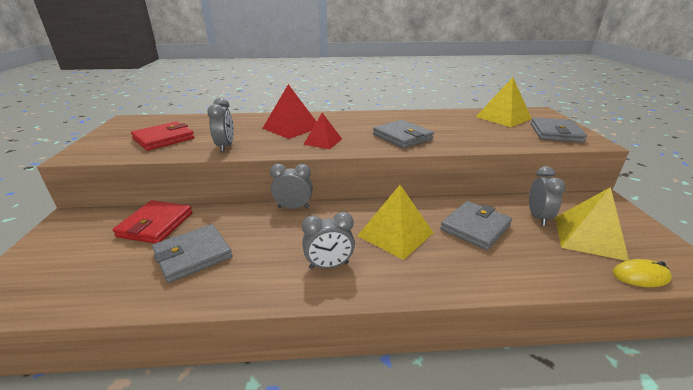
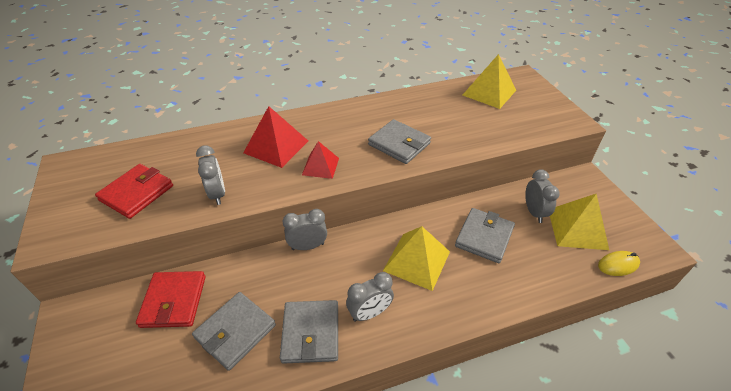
camera: 15 degrees left, 15 degrees up
grey wallet [531,117,587,143] -> grey wallet moved to [280,300,338,364]

